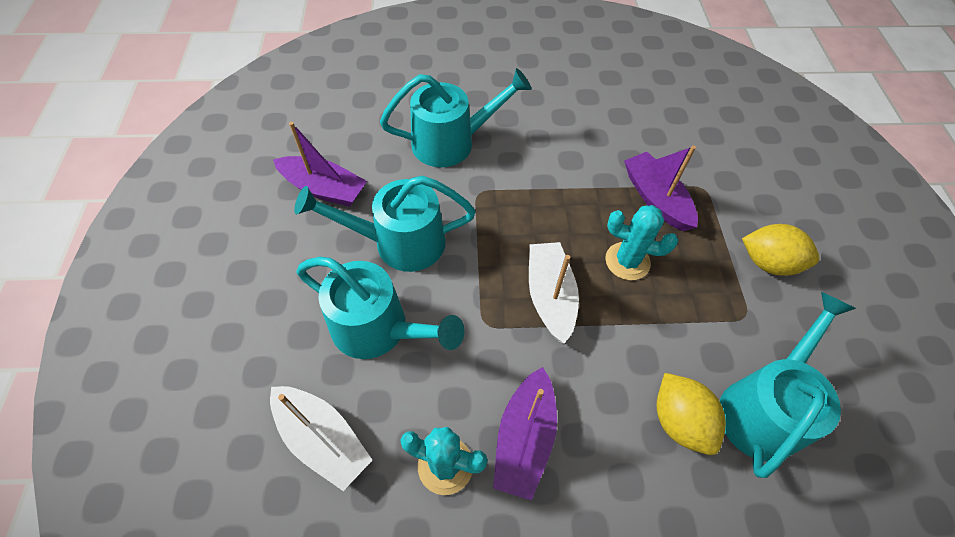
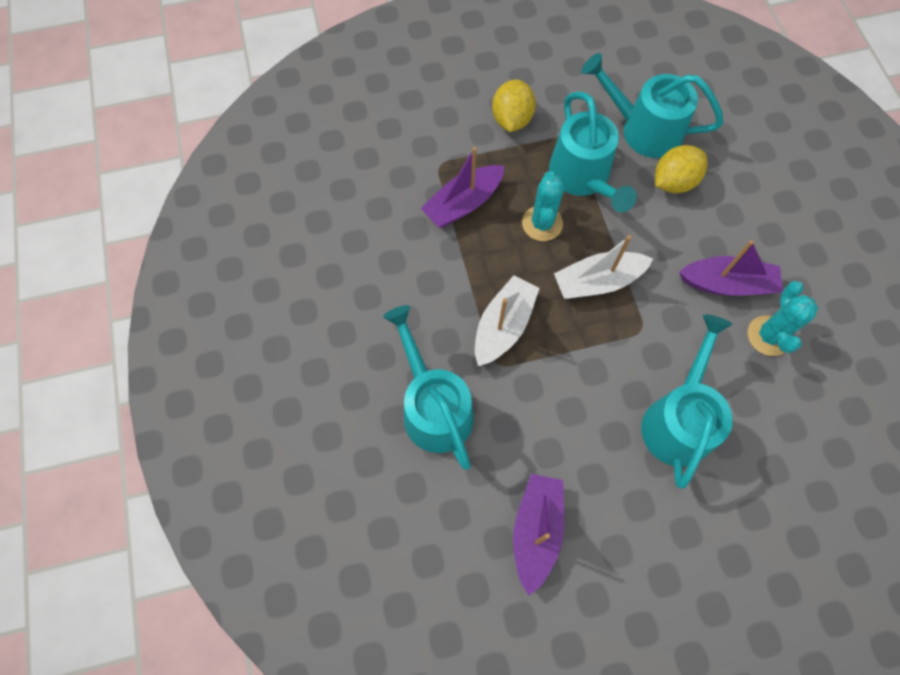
camera: 100 degrees left, 10 degrees up
white boat [270,386,372,491] -> white boat moved to [475,275,540,366]
turquoise watering can [294,176,476,272] -> turquoise watering can moved to [549,91,637,213]

